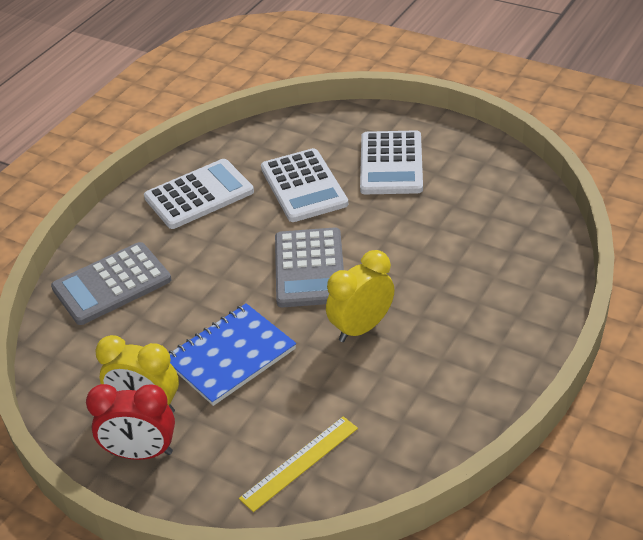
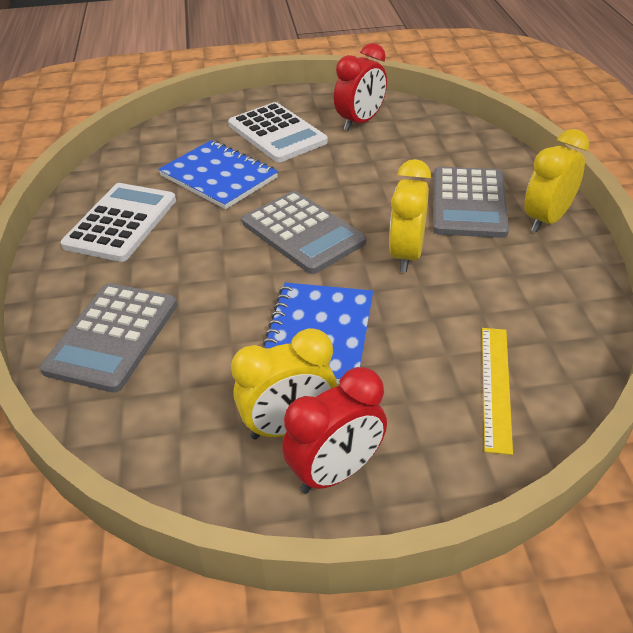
camera: 40 degrees left, 0 degrees up
white calculator [261,148,348,222] -> blue notebook [158,140,278,209]
none -> red clock [334,43,387,131]
none -> grey calculator [433,167,509,238]
none -> yellow clock [524,129,589,233]

